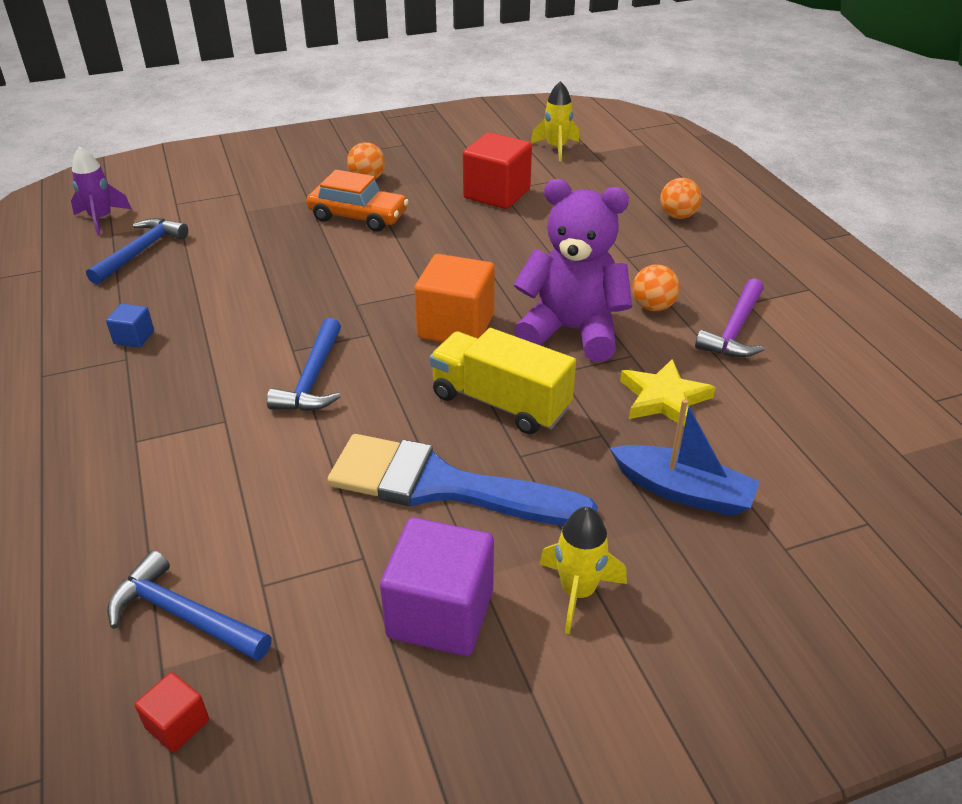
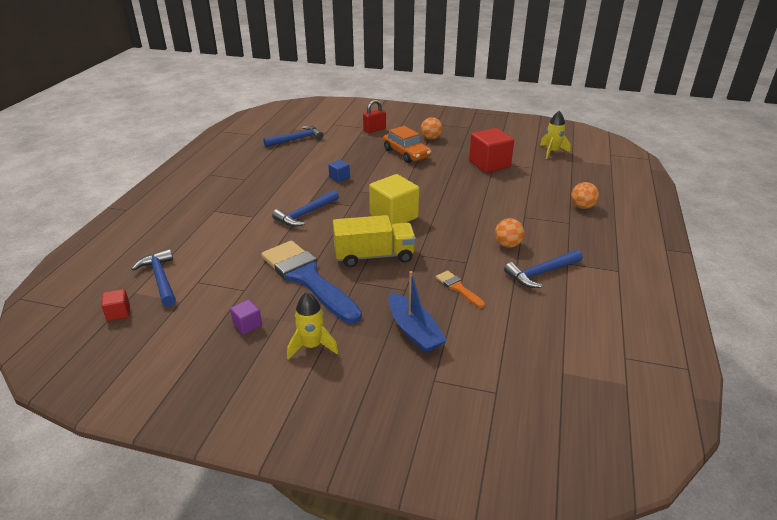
camera: 35 degrees right, 5 degrees down
purple rocket [71,146,131,235] -> none
blue cube [106,304,154,348] -> blue cube moved to [328,160,350,182]
purple cube [380,517,494,656] -> purple cube [230,300,262,334], size x0.47
orange cube [414,254,495,342] -> yellow cube [369,174,419,225]
yellow truck [429,328,576,434] -> yellow truck turned 105 degrees clockwise [333,215,416,267]
purple teddy bear [514,179,632,362] -> none
yellow star [620,359,716,427] -> orange brush [436,270,485,308]
purple hammer [695,278,765,357] -> blue hammer [504,250,583,288]
none -> red padlock [363,100,386,133]

